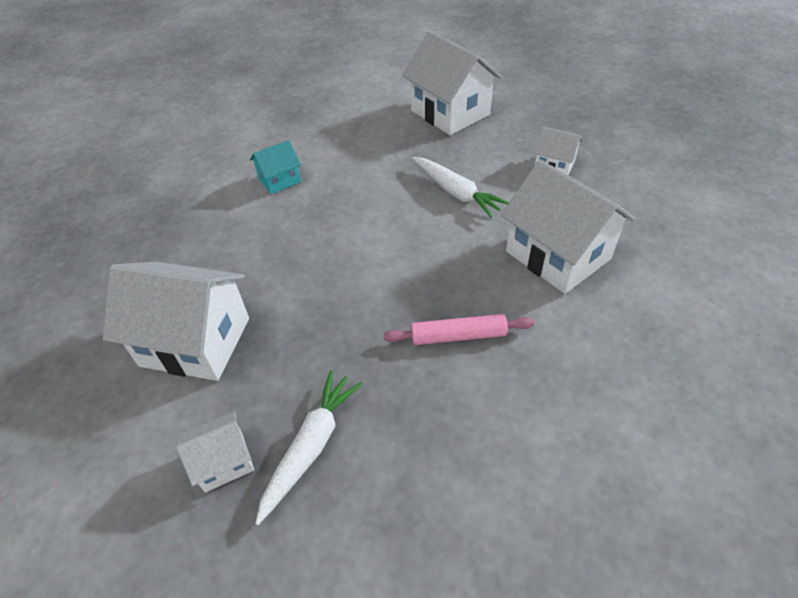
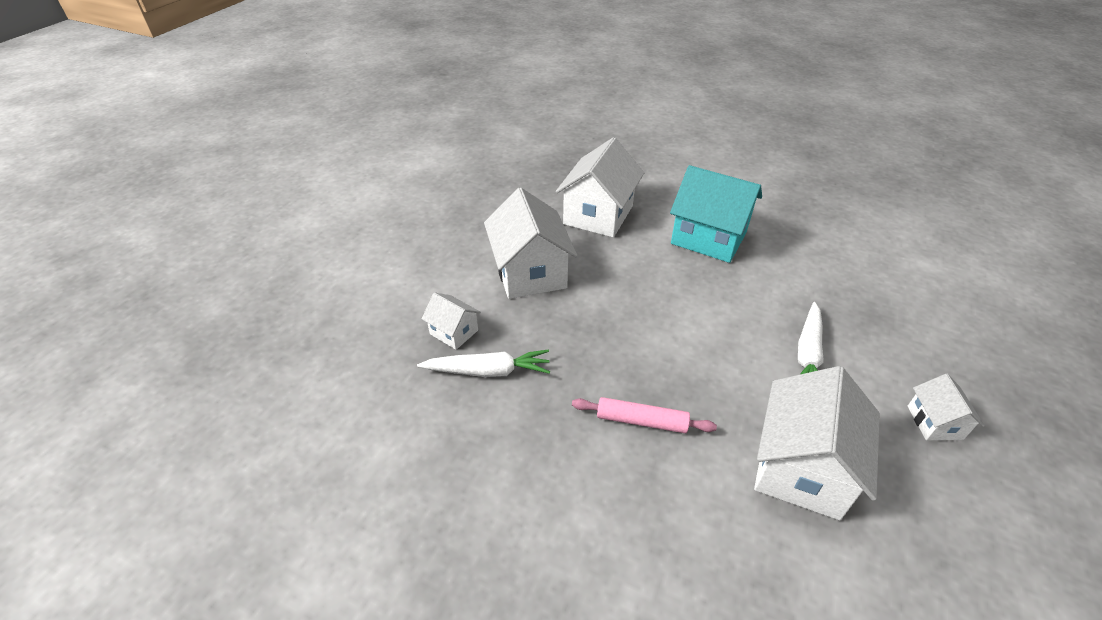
camera: 60 degrees right, 5 degrees down
turquoise house [250,140,301,194] -> turquoise house [670,165,762,263], size x1.99
pink rolling pin [383,314,534,345] -> pink rolling pin turned 45 degrees counterclockwise [572,397,717,433]
white house [402,31,502,135] -> white house moved to [556,137,644,238]

